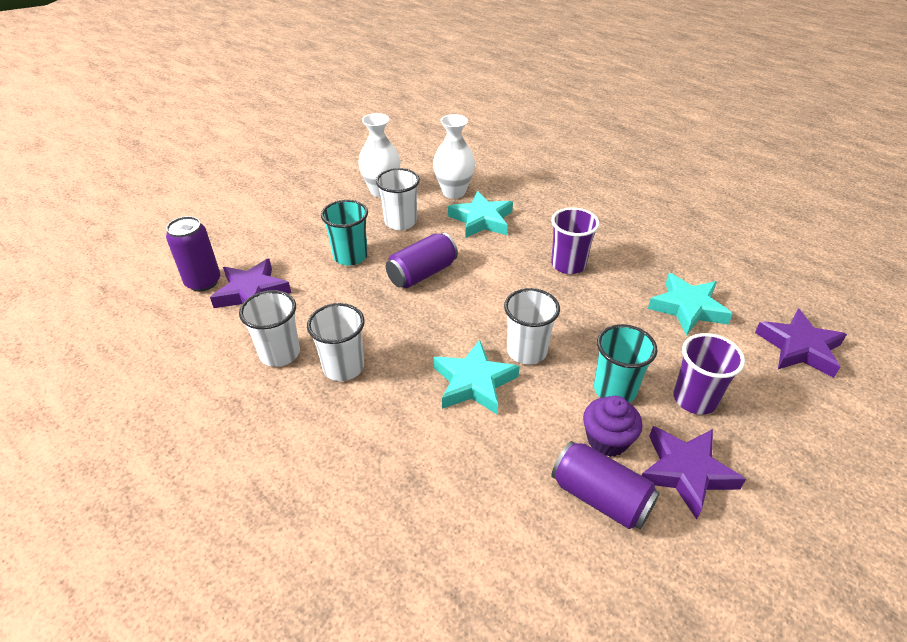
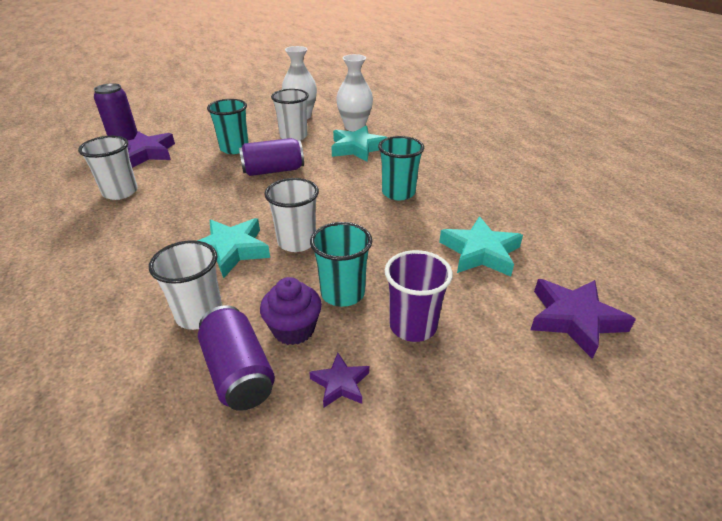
camera: 25 degrees right, 5 degrees down
white cup [307,303,365,381] -> white cup moved to [149,240,222,330]
purple cup [551,207,600,274] -> turquoise cup [378,136,424,200]
purple star [642,426,746,519] -> purple star [309,353,369,407], size x0.55

